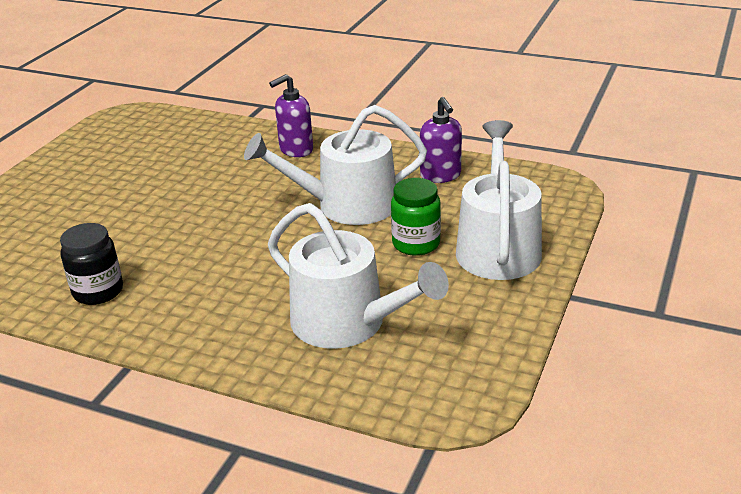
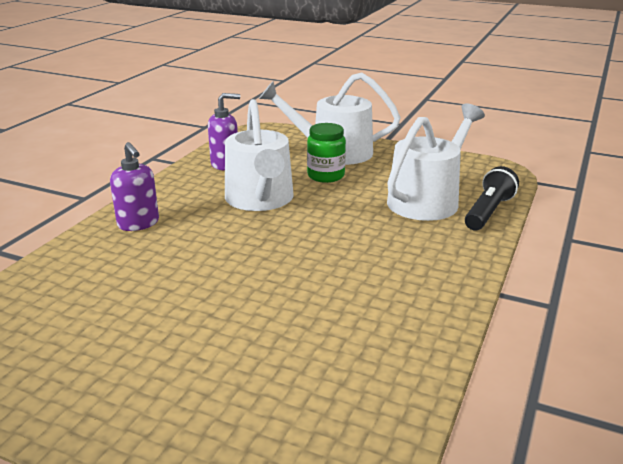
camera: 90 degrees left, 5 degrees down
black jar [60,223,123,305] -> none
none -> black flashlight [465,166,519,230]

